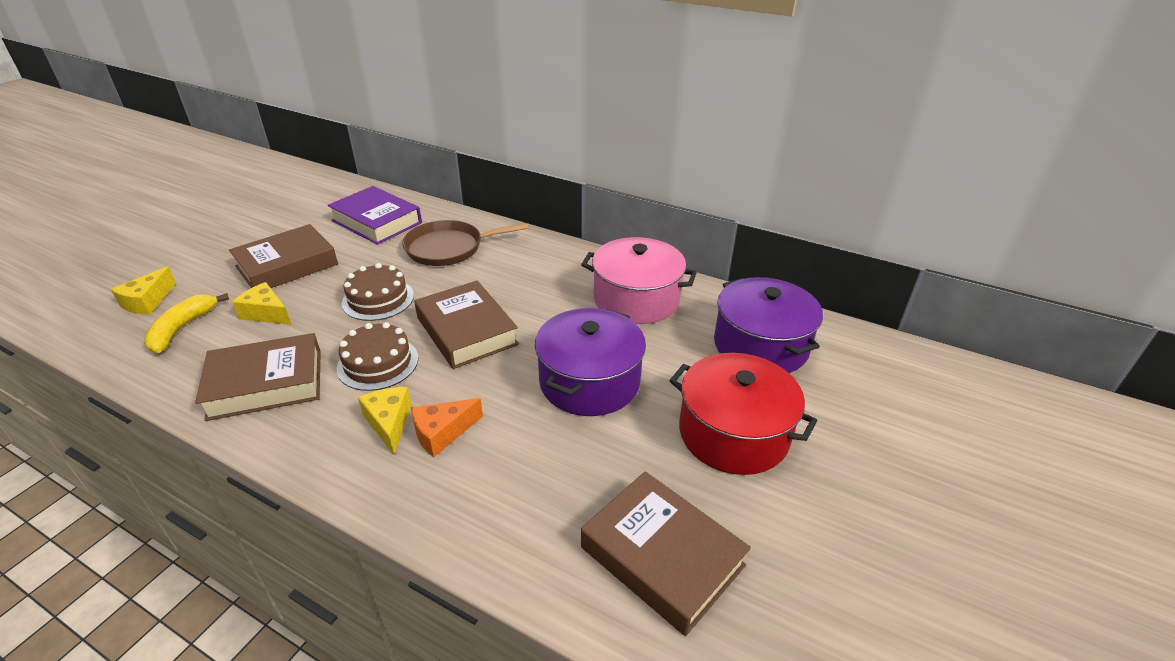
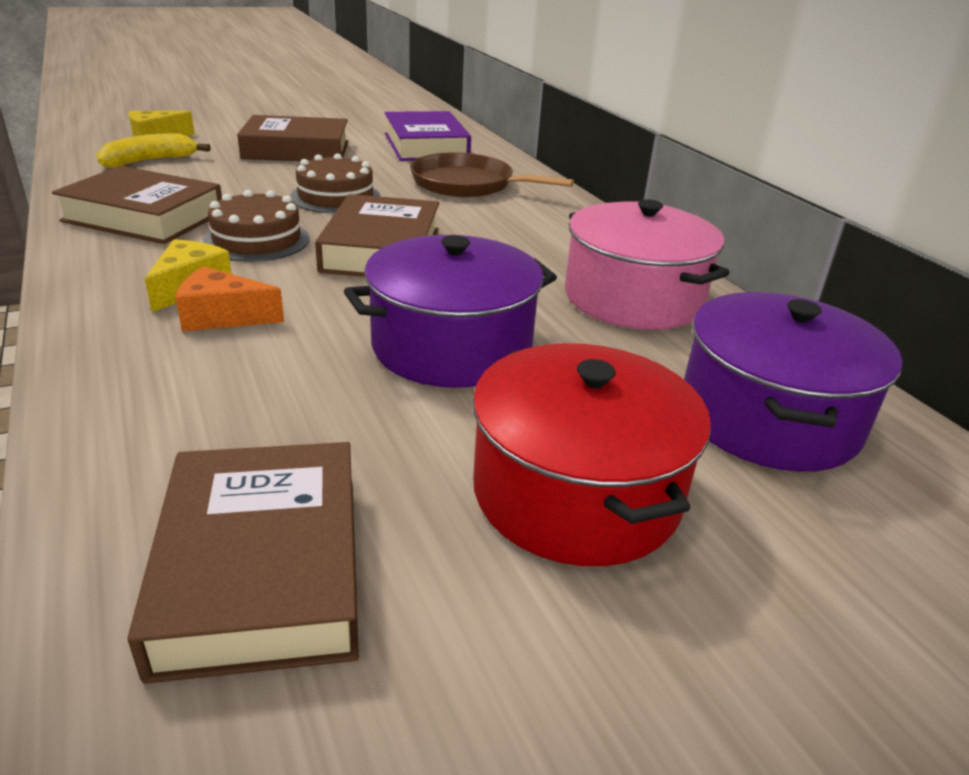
camera: 35 degrees right, 5 degrees down
yellow cheese [232,282,291,325] -> none

